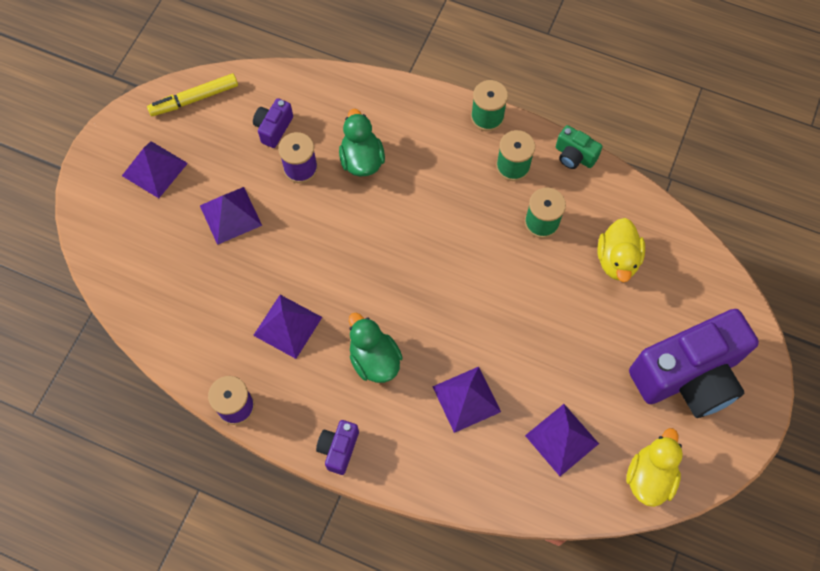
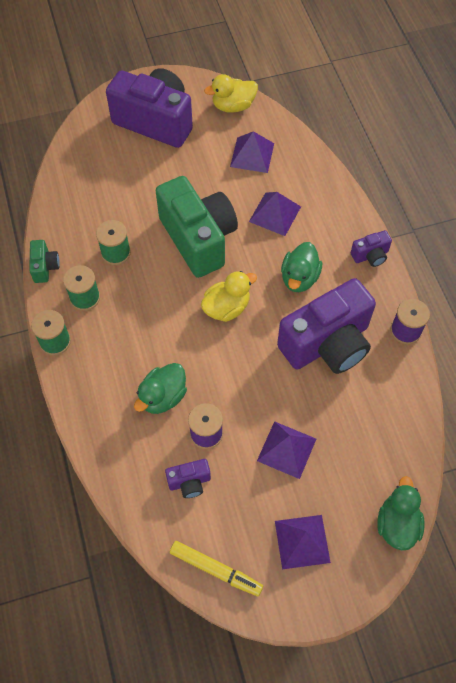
camera: 130 degrees left, 5 degrees down
purple pyramid [253,295,322,359] -> purple camera [277,278,376,374]
yellow duck [597,218,645,282] -> yellow duck moved to [201,271,257,322]
none -> green camera [156,176,238,278]
none -> green duck [377,476,425,550]

